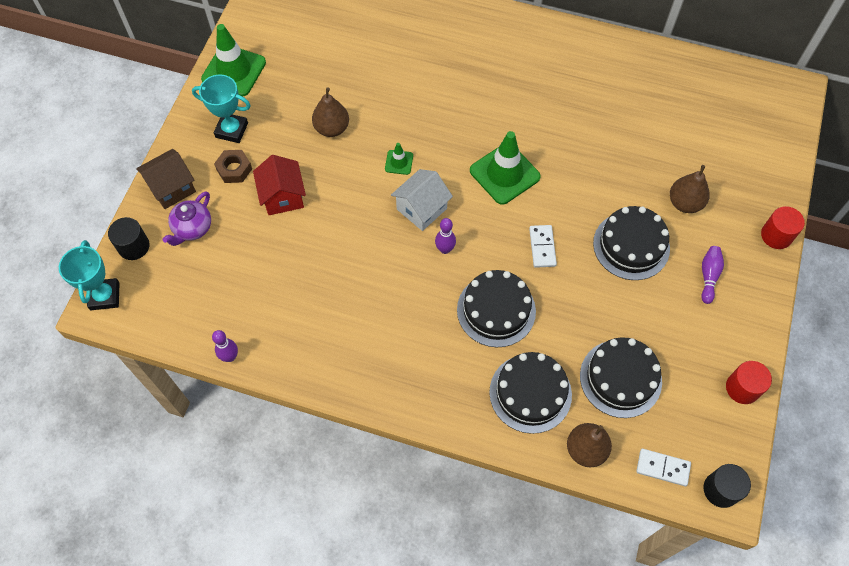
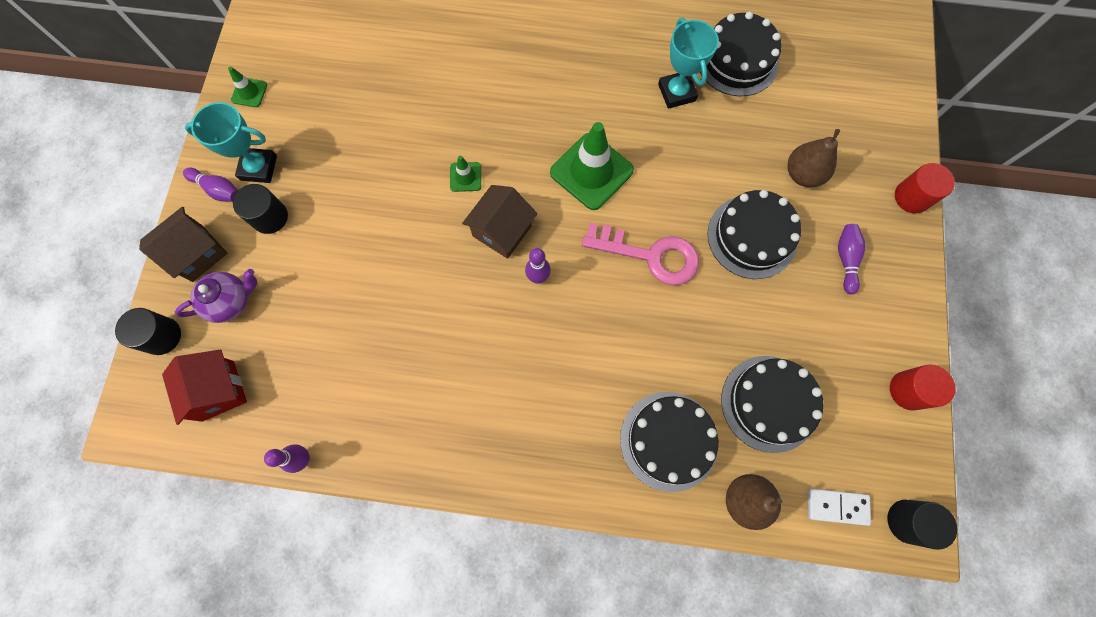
camera: 10 degrees left, 10 degrees up
turquoise trophy [59,240,120,310] -> turquoise trophy moved to [658,18,719,109]
purple teapot [163,191,211,246] -> purple teapot turned 135 degrees counterclockwise [175,269,257,323]
green traffic cone [201,24,266,97] -> green traffic cone [228,67,267,107], size x0.48
brown nut [214,150,252,183] -> black cylinder [233,184,288,234]
red house [253,155,306,215] -> red house moved to [162,350,247,425]
brown pear [312,87,349,137] -> none
white house [391,169,453,231] -> brown house [462,185,537,259]
black cake [457,270,536,347] -> black cake moved to [700,12,782,97]
white domino [529,225,557,268] -> pink key [582,223,699,285]
none -> purple bowling pin [183,168,238,202]

